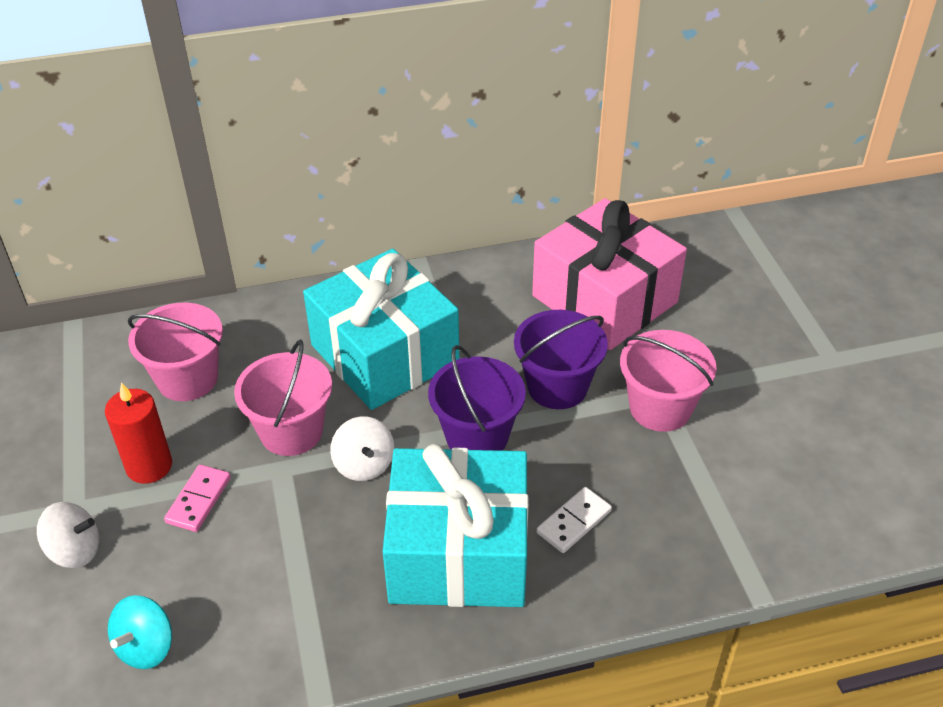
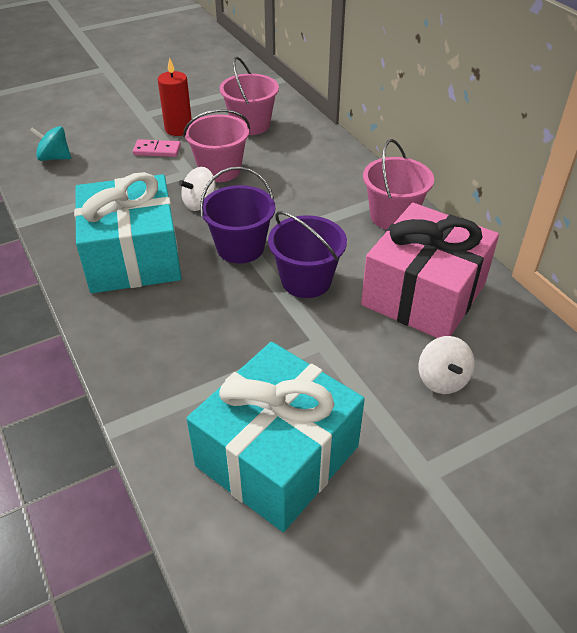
camera: 75 degrees right, 0 degrees up
white spinning top [37,502,99,568] -> white spinning top moved to [419,336,475,394]
turquoise gift [303,249,460,410] -> turquoise gift moved to [186,342,365,532]
white domino [536,487,612,553] -> none
pink bucket [620,330,717,432] -> pink bucket moved to [363,139,434,230]

